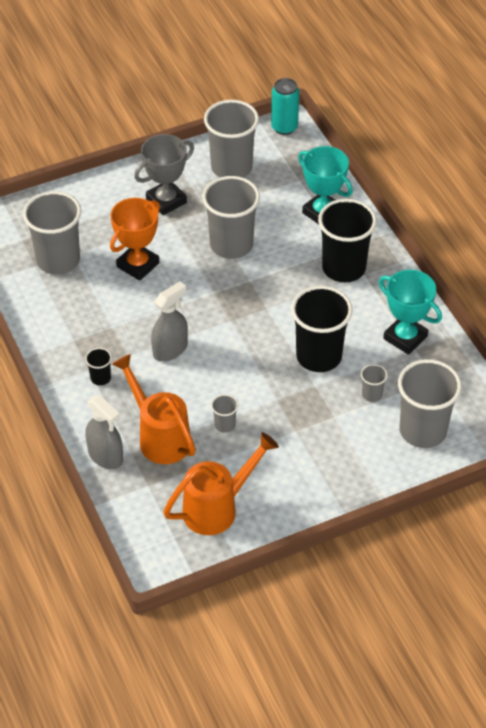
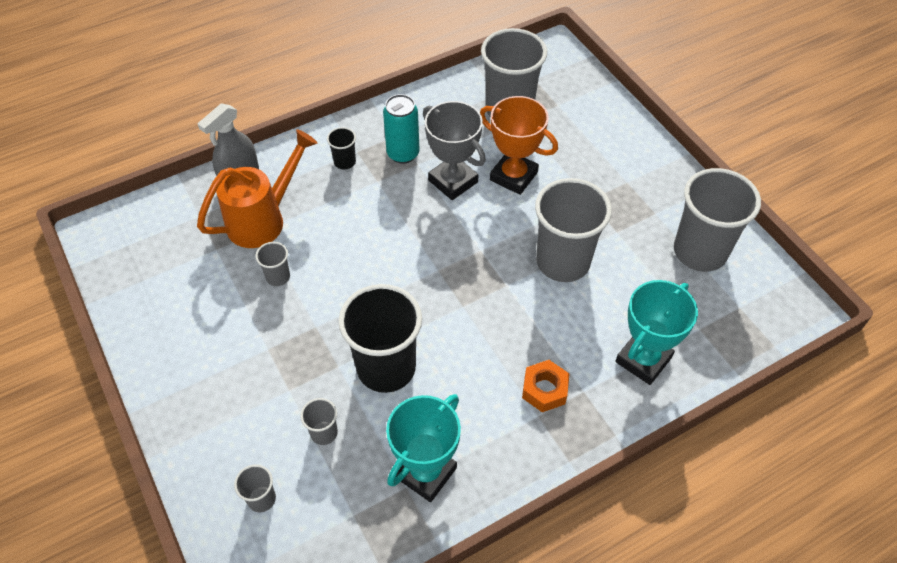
camera: 85 degrees right, 5 degrees up
grey trophy [134,134,194,215] -> grey trophy moved to [423,101,486,200]
grey spray bottle [151,281,188,361] -> none
orange watering can [163,432,279,535] -> none
turquoise can [271,78,299,135] -> turquoise can moved to [383,94,420,164]
black cup [318,199,377,283] -> orange nut [522,360,569,412]
grey cup [398,359,462,448] -> grey cup [234,465,276,512], size x0.44

